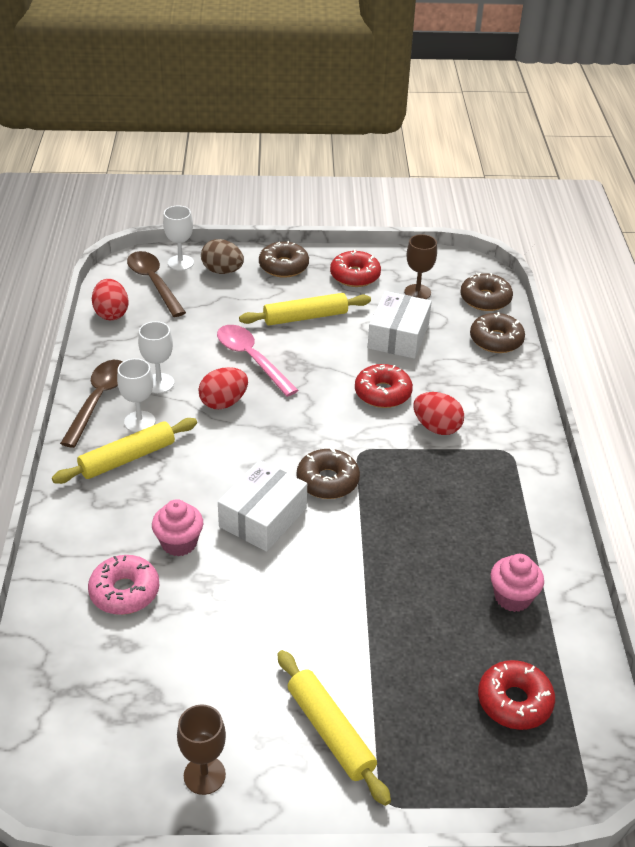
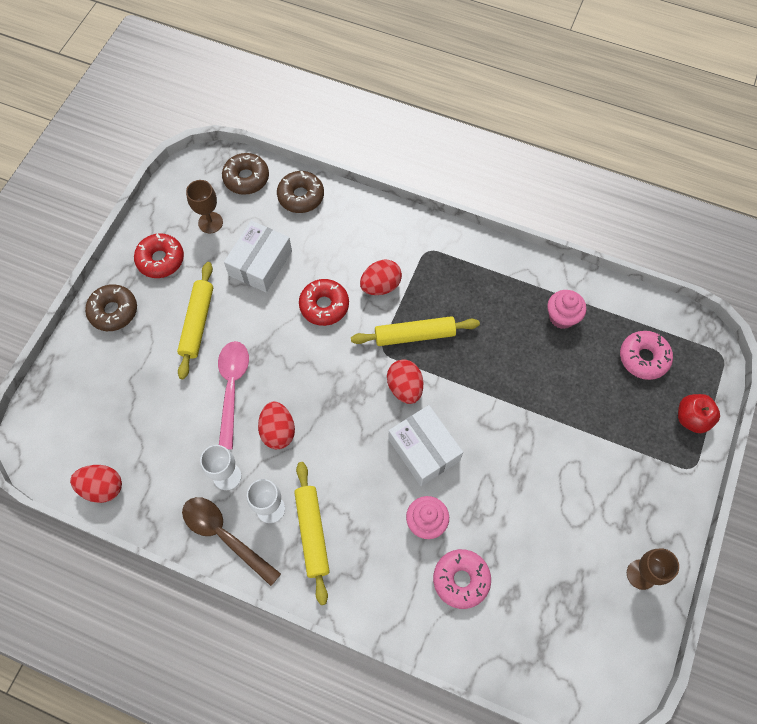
camera: 65 degrees left, 25 degrees up
brown spoon [127,251,186,317] -> none
white goblet [163,206,194,271] -> none
brown egg [201,239,244,274] -> none
pink spoon [217,325,298,397] -> pink spoon turned 105 degrees clockwise [218,341,249,450]
yellow rolling pin [277,650,391,806] -> yellow rolling pin moved to [351,316,480,346]
brown donut [297,448,360,499] -> red egg [387,360,423,404]
white box [368,291,432,359] -> white box turned 75 degrees clockwise [224,221,292,292]
red donut [478,660,555,730] -> pink donut [620,331,673,380]
none -> red apple [678,394,720,433]

